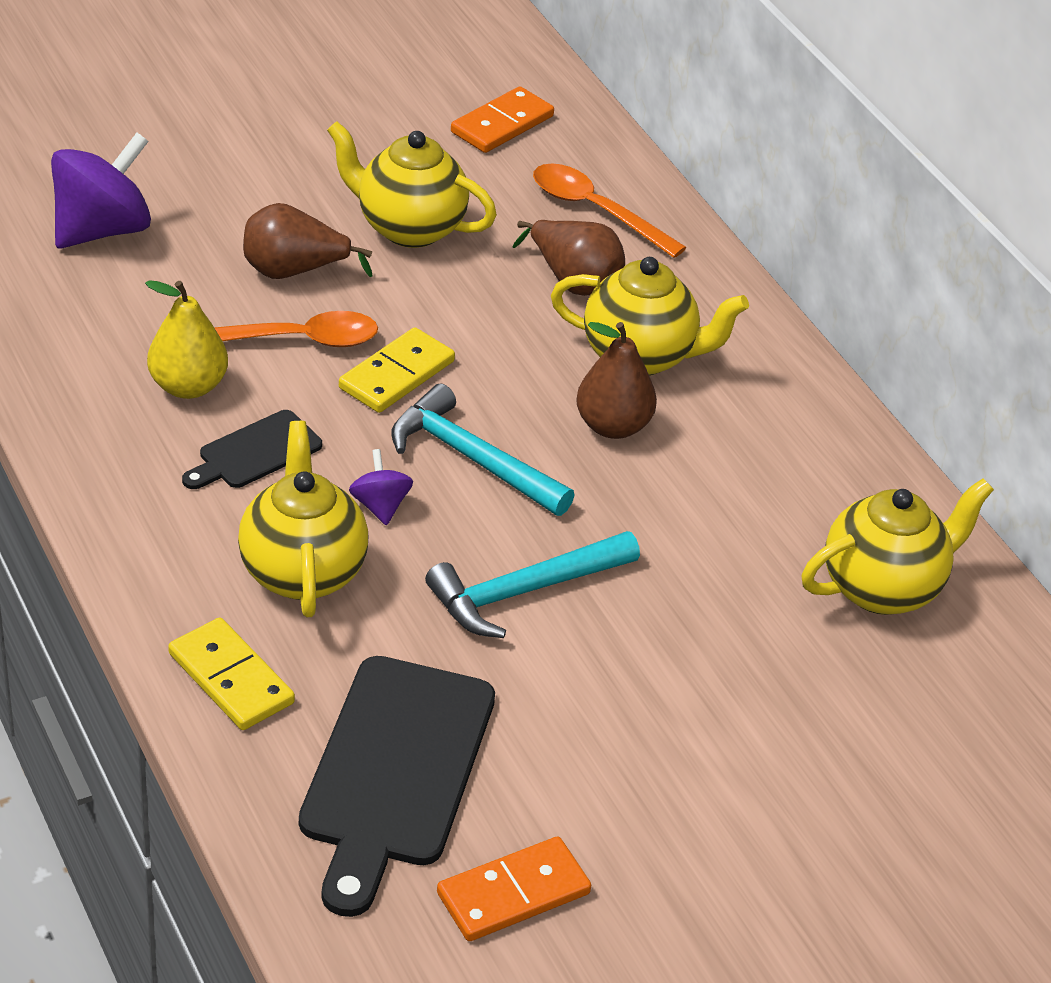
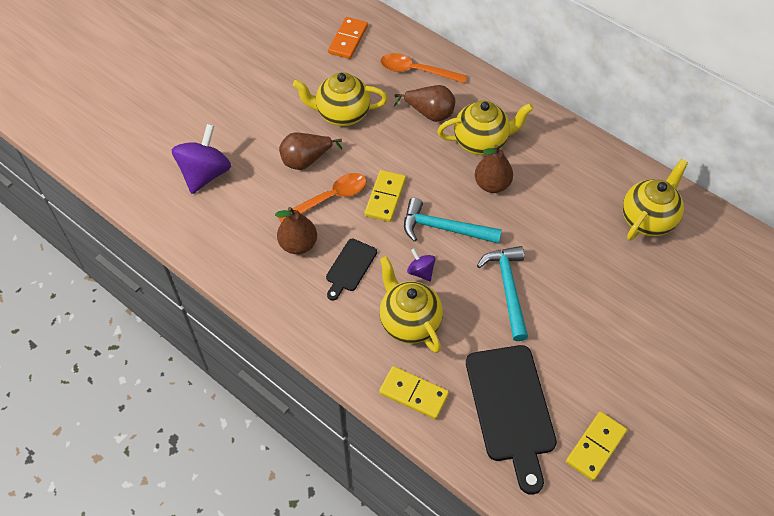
camera: 20 degrees left, 15 degrees up
yellow pear [145,280,228,399] -> brown pear [275,207,317,254]
turquoise hammer [425,531,640,638] -> turquoise hammer turned 135 degrees clockwise [477,246,528,341]
orange domino [437,836,591,941] -> yellow domino [566,412,627,481]

